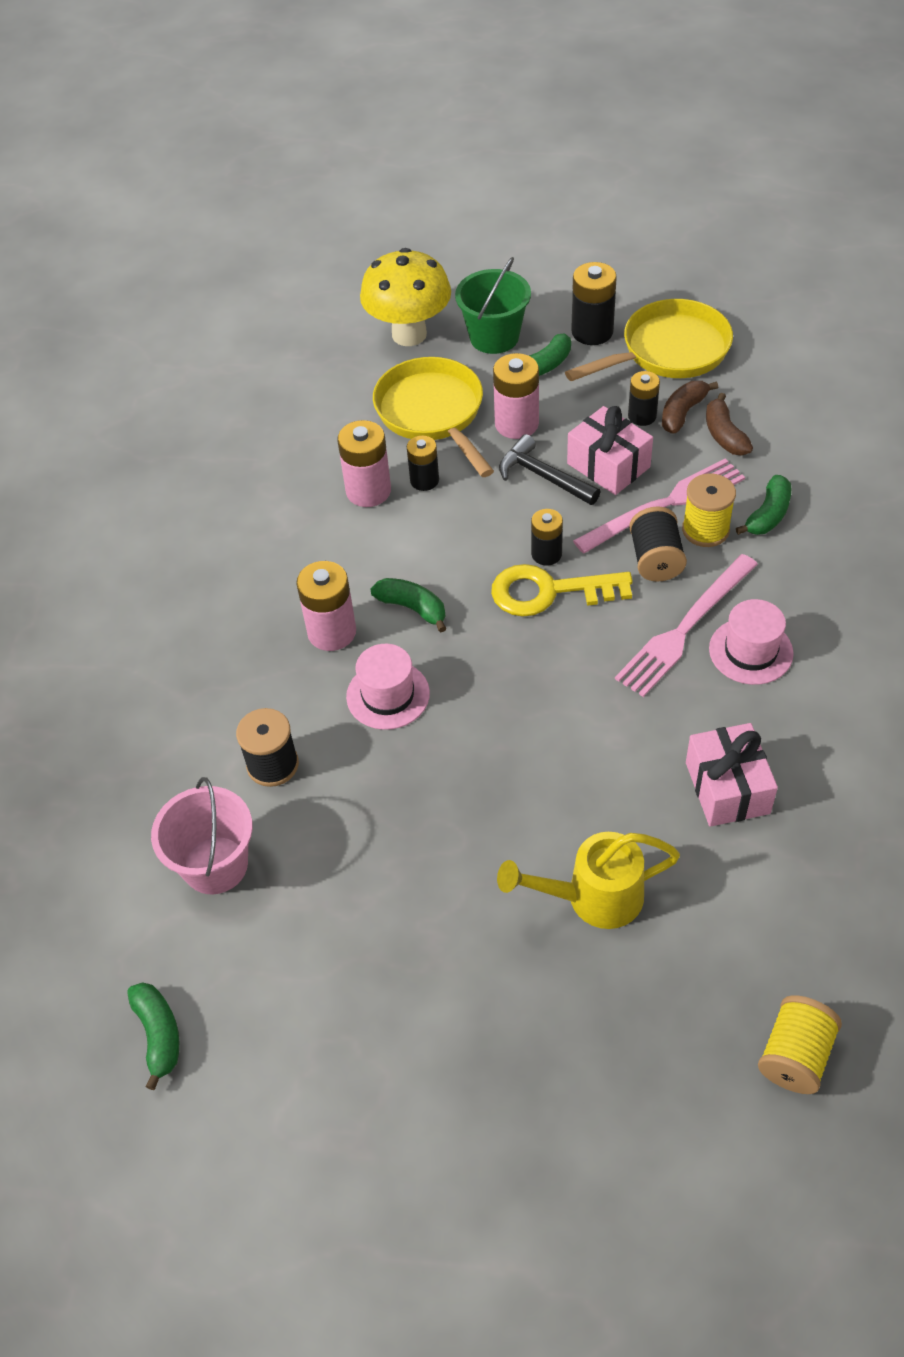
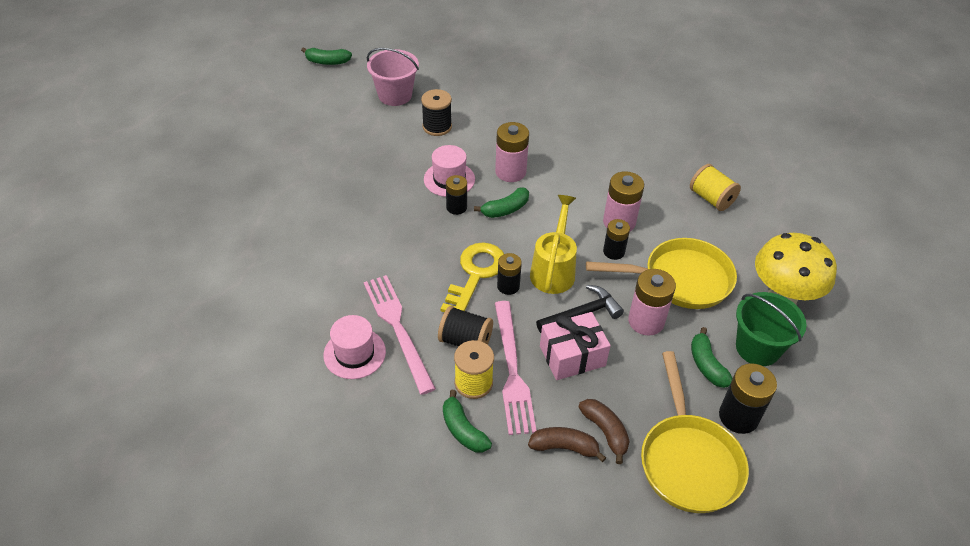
camera: 110 degrees right, 5 degrees down
yellow watering can [497,832,680,929] -> yellow watering can moved to [530,195,577,294]
black battery [628,371,660,426] -> black battery moved to [446,175,467,215]
pink gift [686,723,778,827] -> none
yellow spool [758,995,842,1094] -> yellow spool moved to [690,164,741,211]

